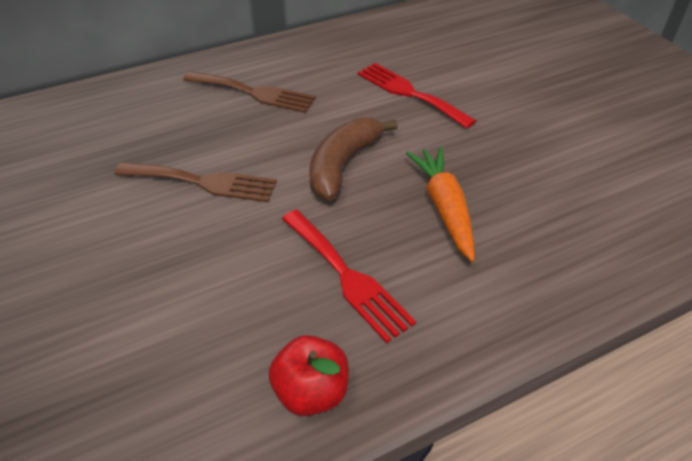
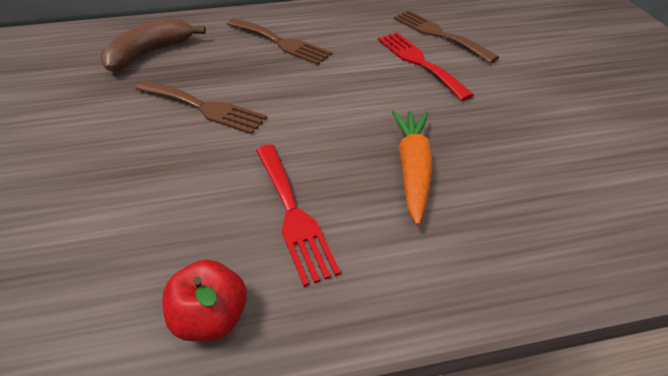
camera: 15 degrees right, 0 degrees up
brown banana [310,117,398,201] -> brown banana moved to [100,18,206,72]
none -> brown fork [394,10,499,63]

